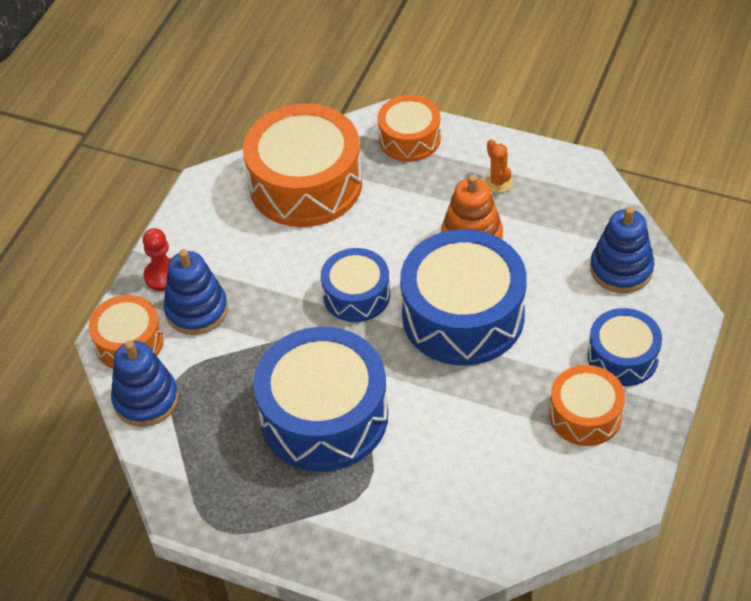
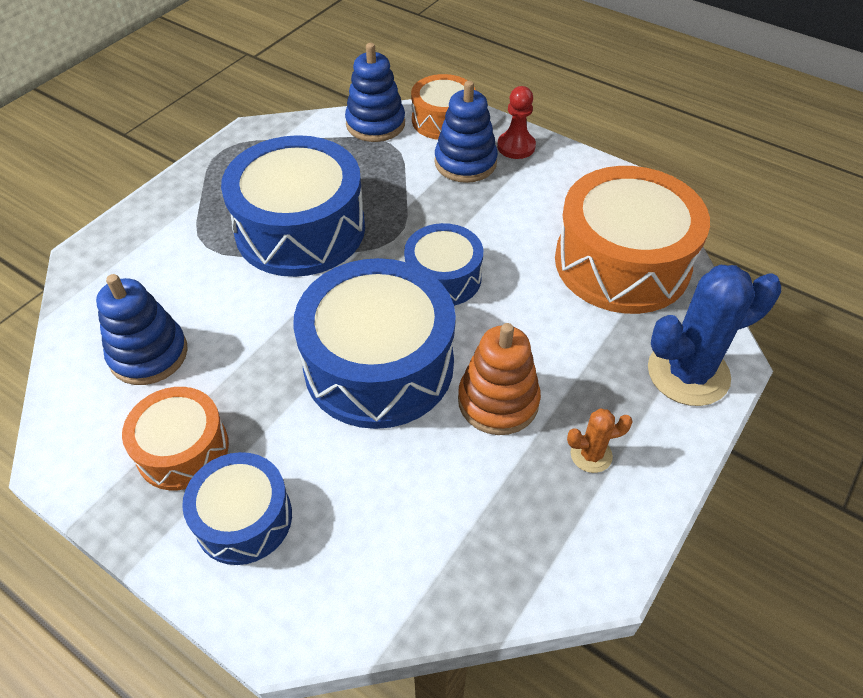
camera: 100 degrees right, 0 degrees up
orange drum [378,95,441,162] -> blue cactus [648,265,781,406]
blue stacking toy [590,207,654,293] -> blue stacking toy moved to [96,274,188,385]

